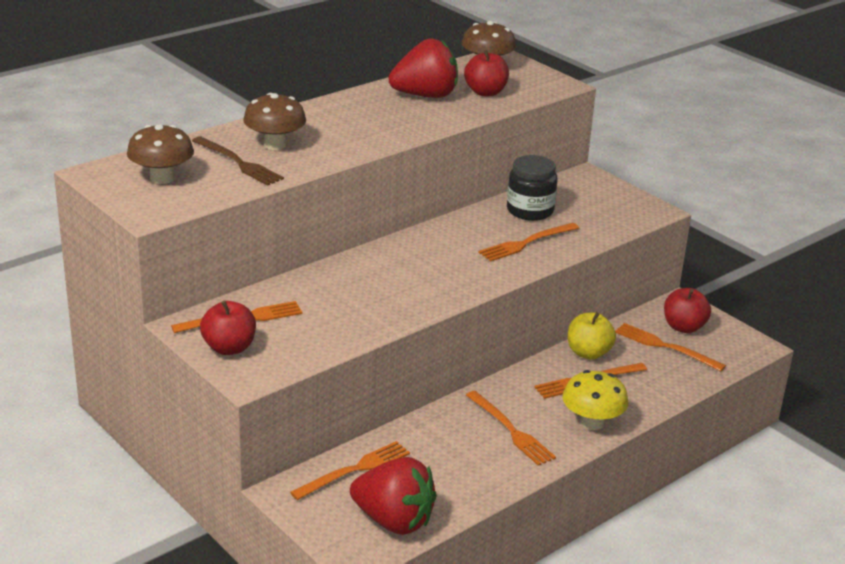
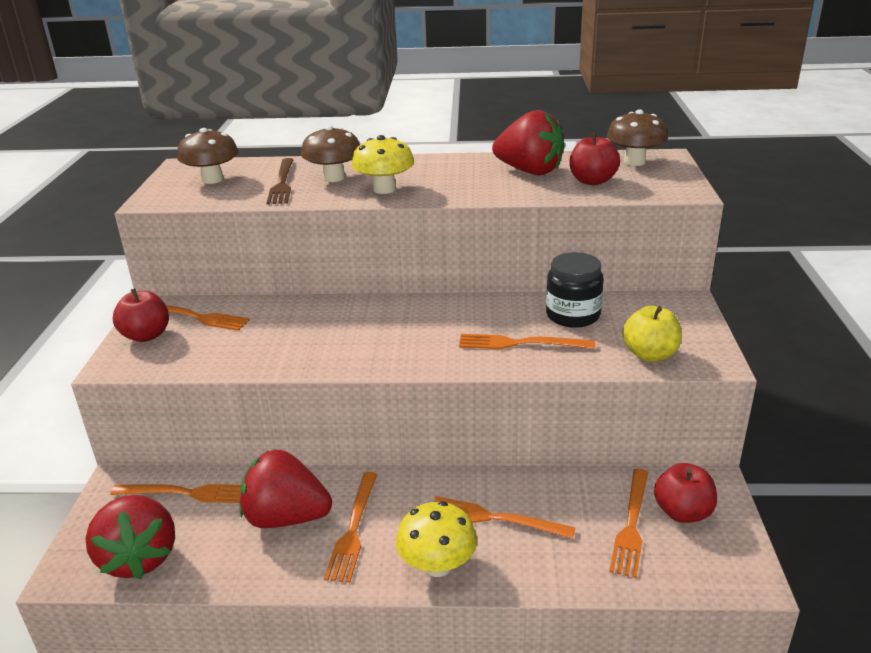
camera: 45 degrees right, 0 degrees up
yellow apple [568,312,616,360] -> yellow apple moved to [623,306,682,362]
orange fork [615,323,726,371] -> orange fork turned 150 degrees counterclockwise [609,468,648,578]
none -> red strawberry [239,450,332,528]
none -> yellow mushroom [351,135,414,194]

